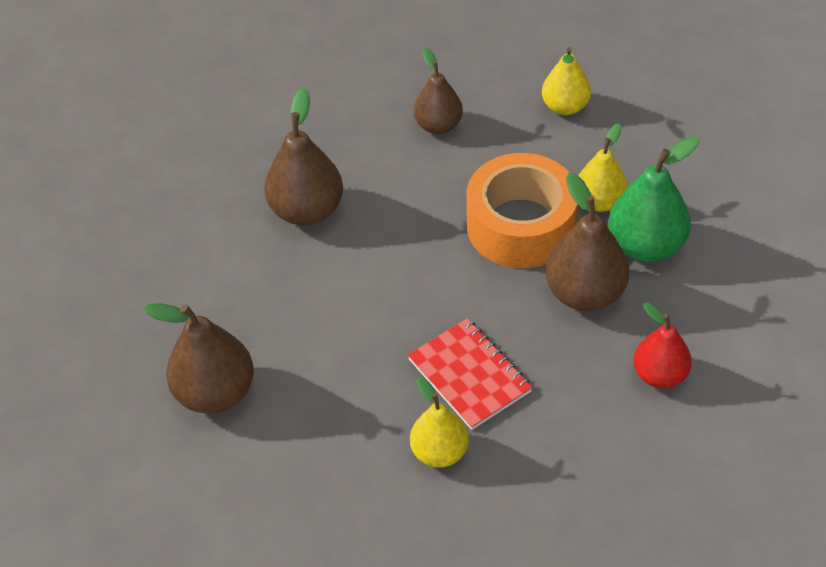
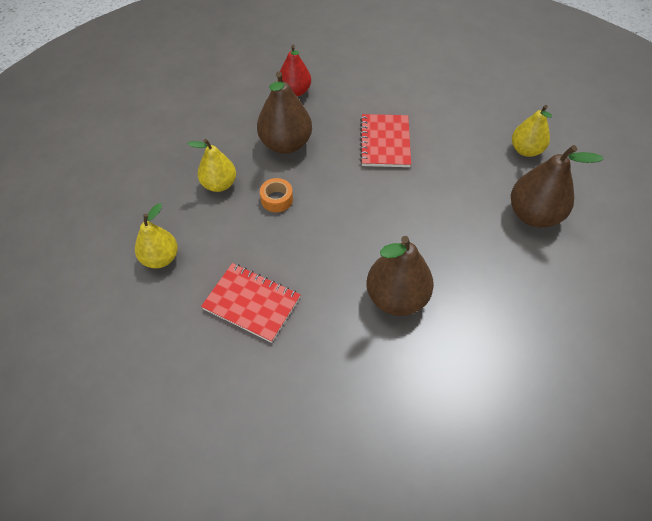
camera: 145 degrees left, 5 degrees up
yellow pear [410,377,469,468] -> yellow pear moved to [512,105,552,157]
brown pear [414,48,463,134] -> red notebook [201,263,300,343]
orange tape [467,153,578,268] -> orange tape [260,178,293,212], size x0.40
green pear [608,136,699,262] -> none

